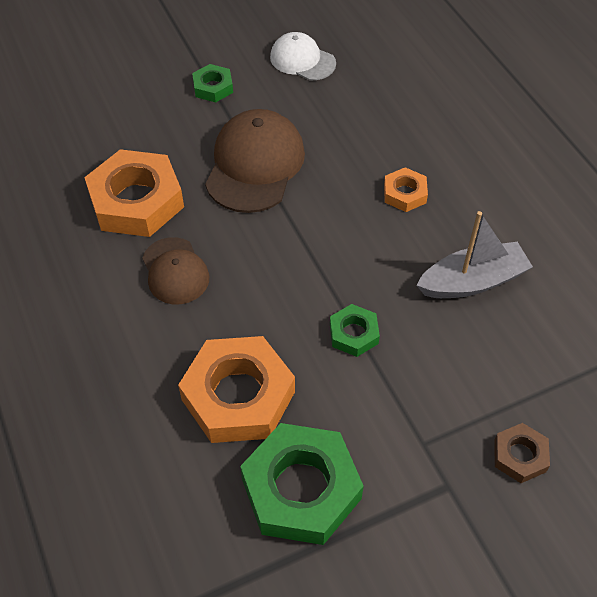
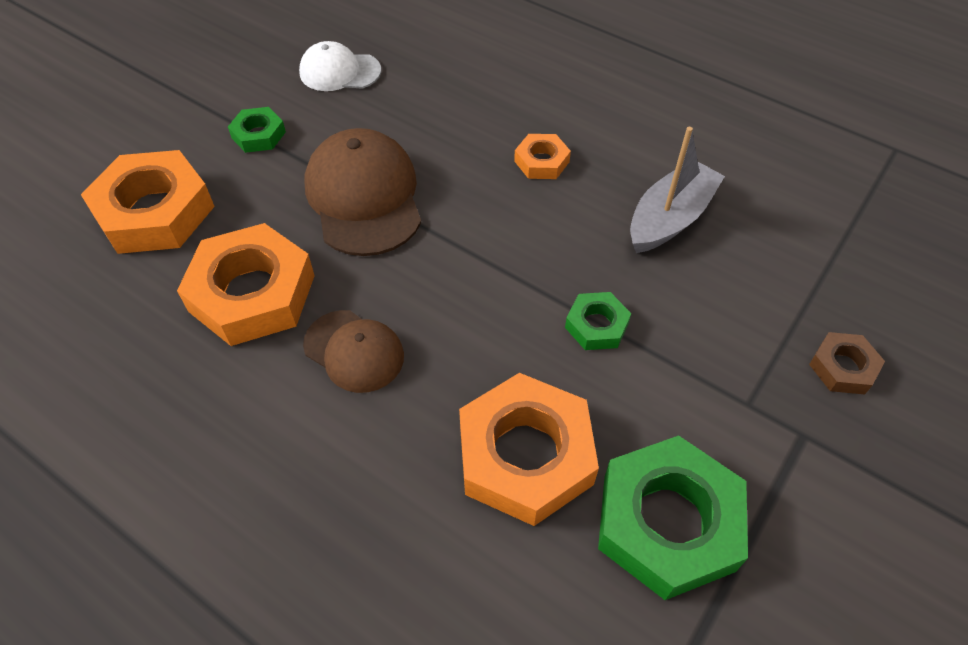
camera: 30 degrees left, 0 degrees up
none -> orange nut [81,150,215,254]

